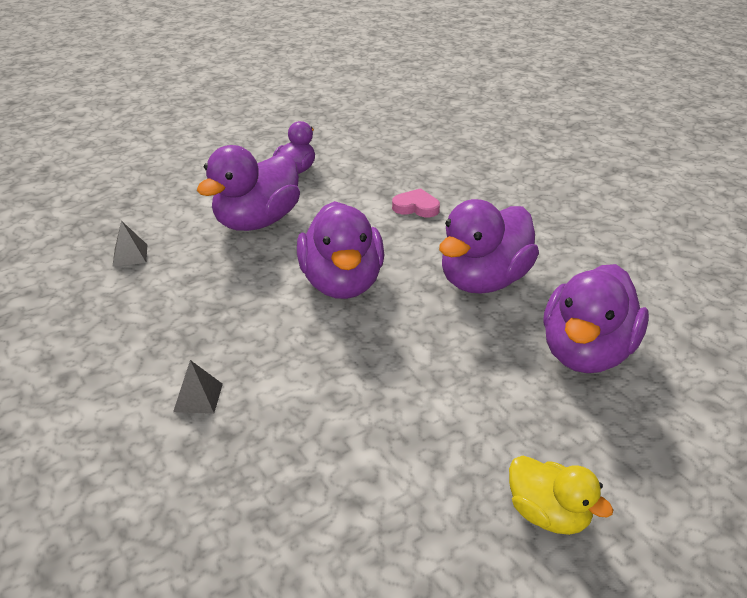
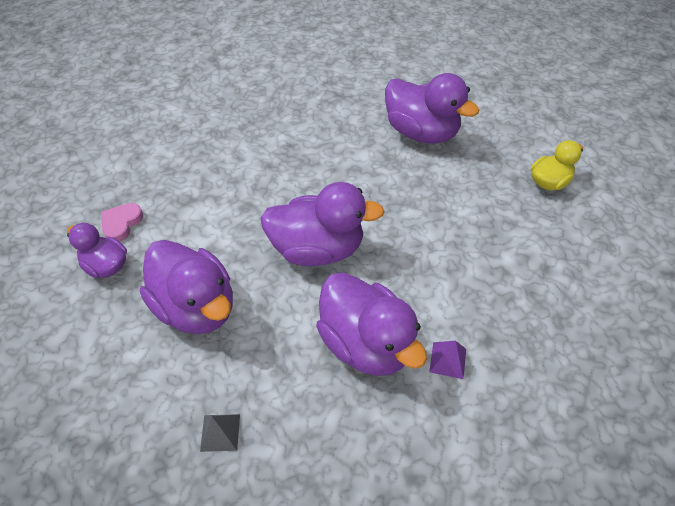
camera: 80 degrees left, 15 degrees up
grey pyramid [173,360,223,414] -> purple pyramid [429,341,466,379]
pink heart [392,188,440,217] -> pink heart moved to [101,203,143,242]
purple duck [439,199,539,294] -> purple duck moved to [316,272,427,376]

